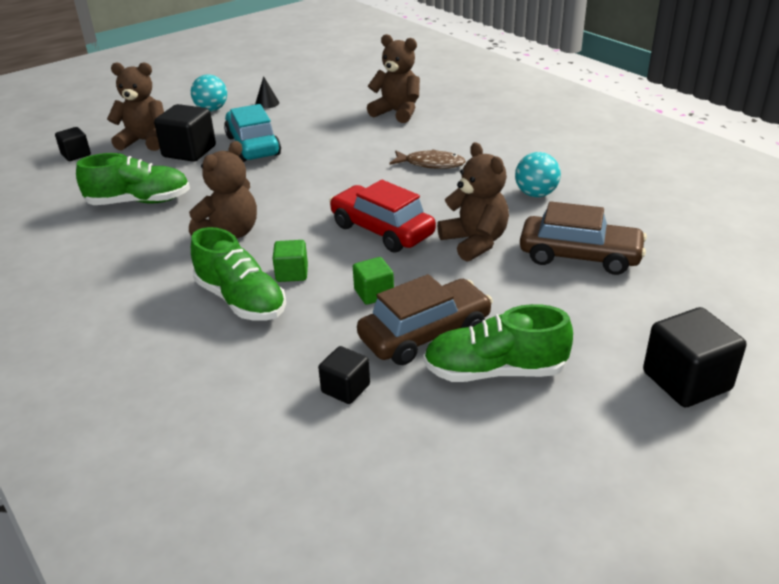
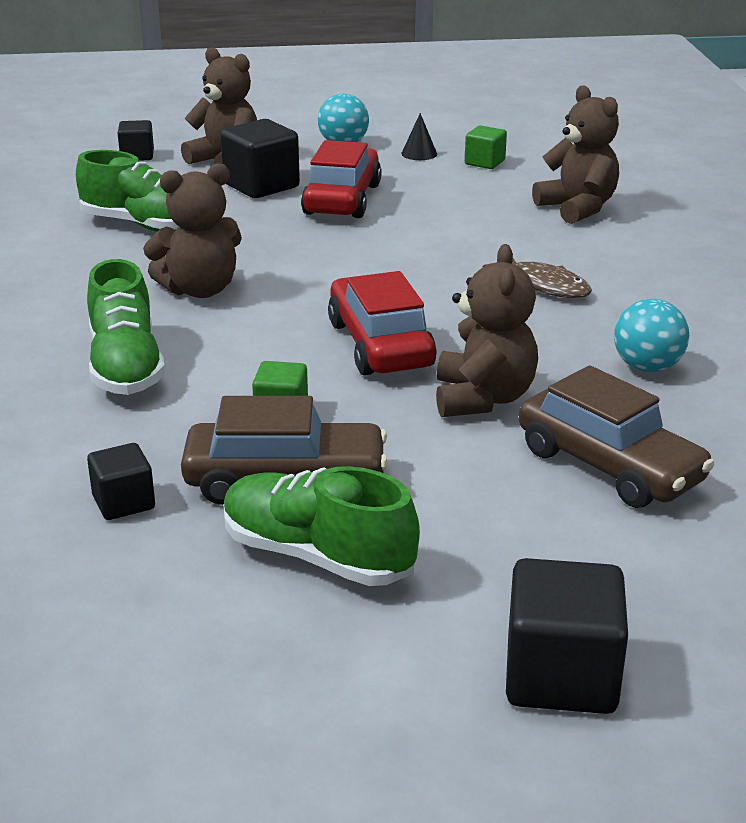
camera: 30 degrees right, 5 degrees down
turquoise car [224,104,281,162] -> red car [301,140,382,218]
green cube [273,240,308,282] -> green cube moved to [465,125,507,169]

